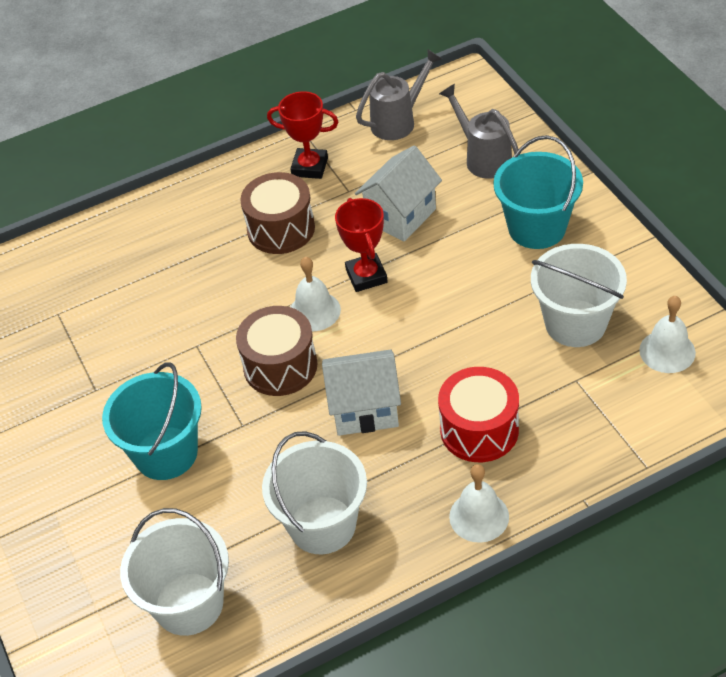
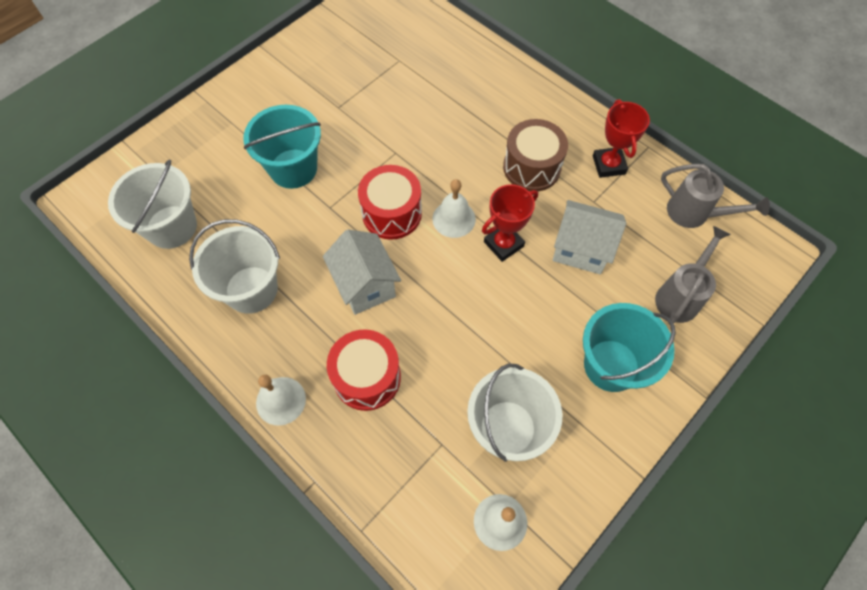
camera: 65 degrees right, 15 degrees up
brown drum [236,306,318,396] -> red drum [358,165,422,240]

